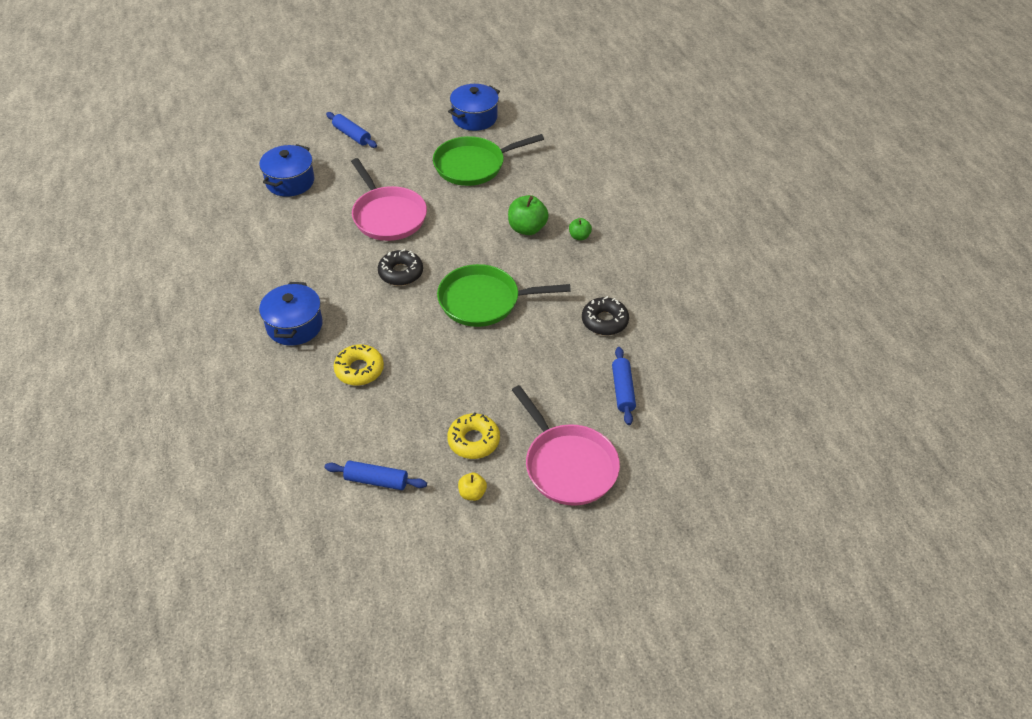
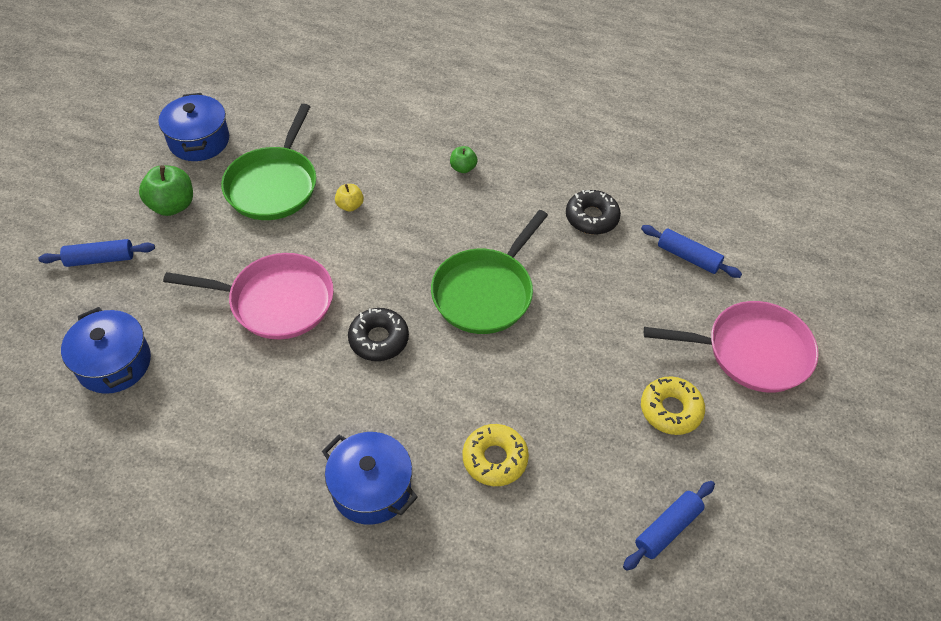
camera: 55 degrees left, 5 degrees up
yellow apple [458,473,487,501] -> yellow apple moved to [335,184,364,212]
green apple [508,195,549,235] -> green apple moved to [139,165,193,216]

